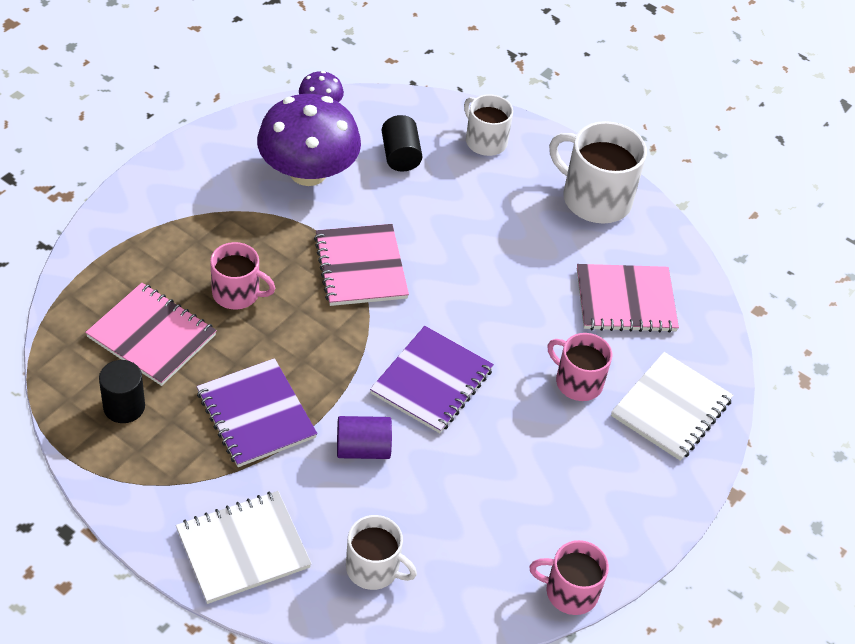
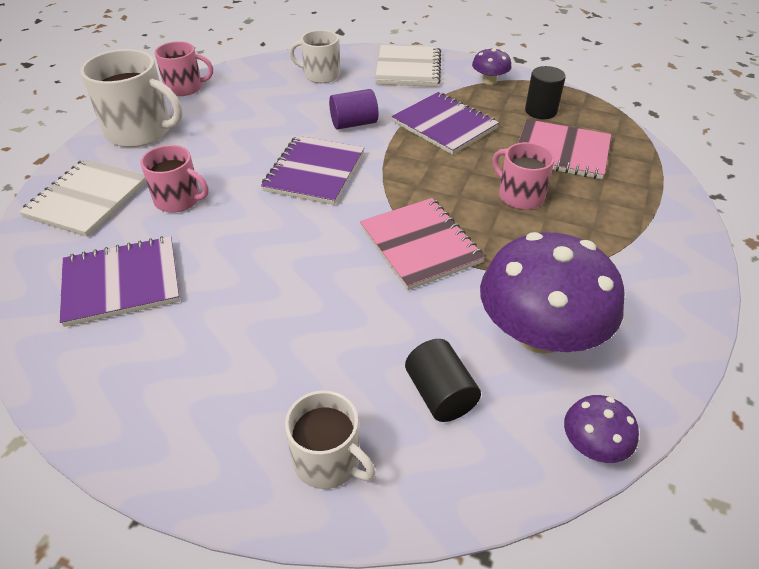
camera: 170 degrees right, 5 degrees down
white notebook [176,491,312,604] -> white notebook turned 45 degrees counterclockwise [375,45,441,87]
pink mug [210,242,275,310] -> pink mug turned 45 degrees clockwise [493,142,555,210]
white mug [549,121,647,223] -> white mug moved to [80,49,183,147]
pink notebook [577,264,679,333] -> purple notebook [60,236,180,327]
none -> purple mushroom [472,48,512,85]

